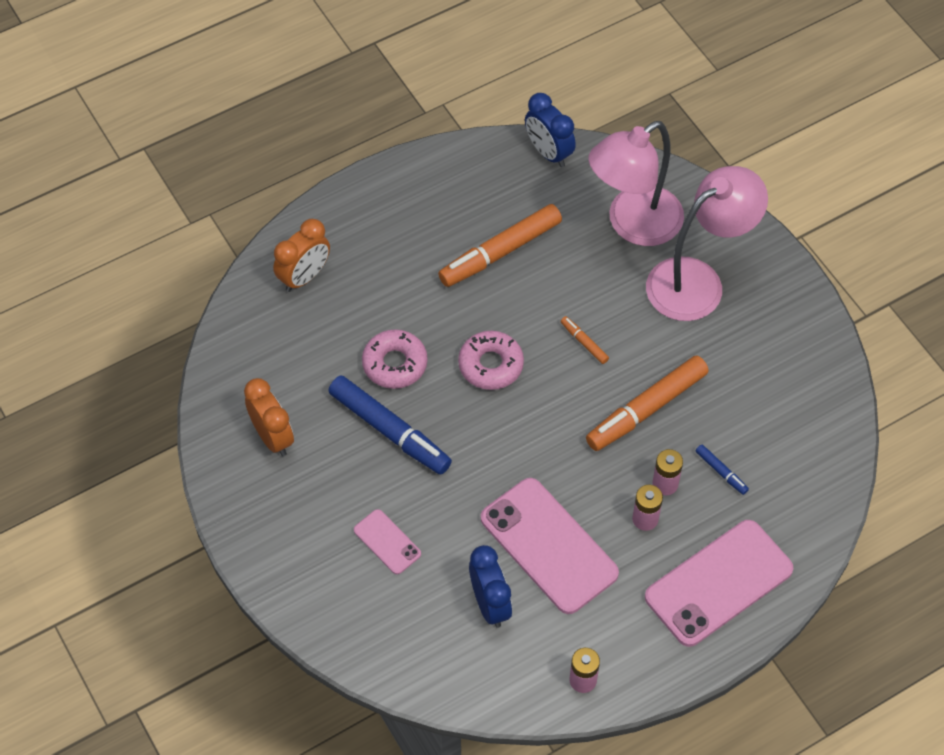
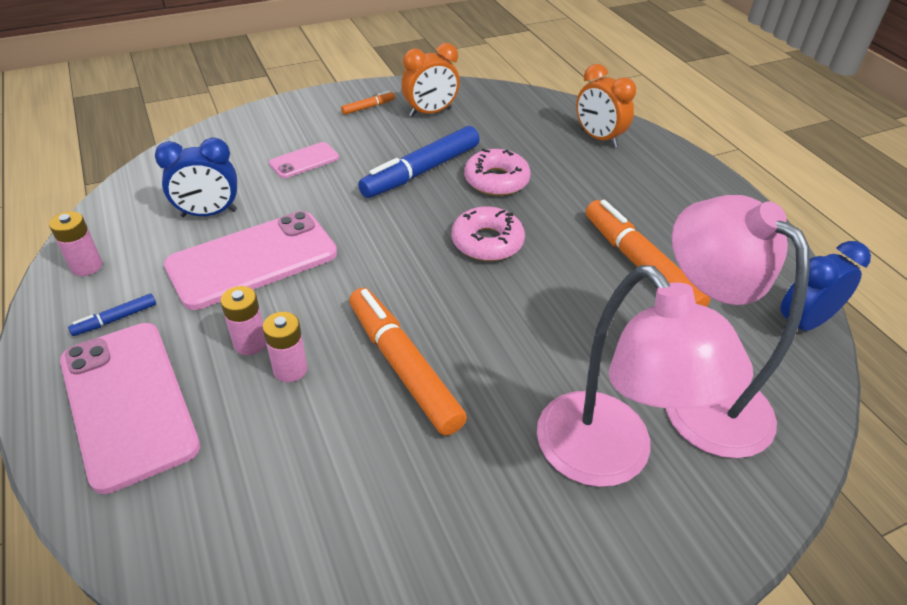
camera: 95 degrees right, 15 degrees down
orange marker [561,316,609,364] -> orange marker moved to [341,91,395,115]
blue marker [696,445,749,495] -> blue marker moved to [68,294,156,336]

